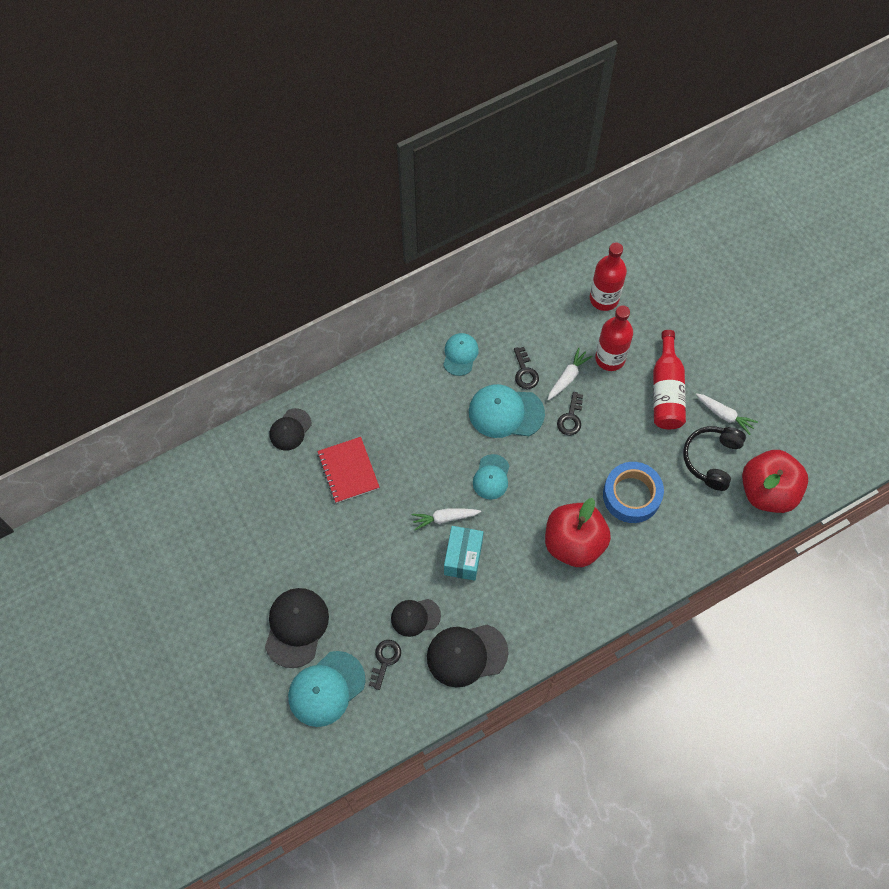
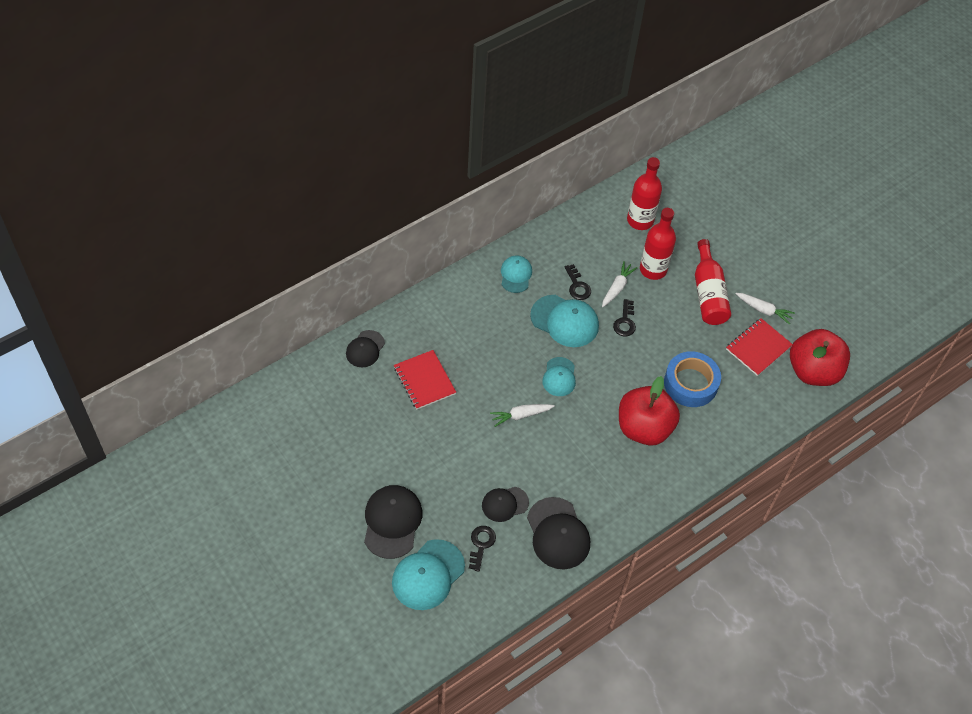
camera: 10 degrees left, 10 degrees down
black cap [427,625,508,687] -> black cap turned 90 degrees counterclockwise [527,497,590,569]
turquoise box [444,526,483,581] -> none
turquoise cap [469,384,545,438] -> turquoise cap turned 150 degrees counterclockwise [530,295,599,347]
black headphones [683,426,746,491] -> red notebook [726,318,792,376]

